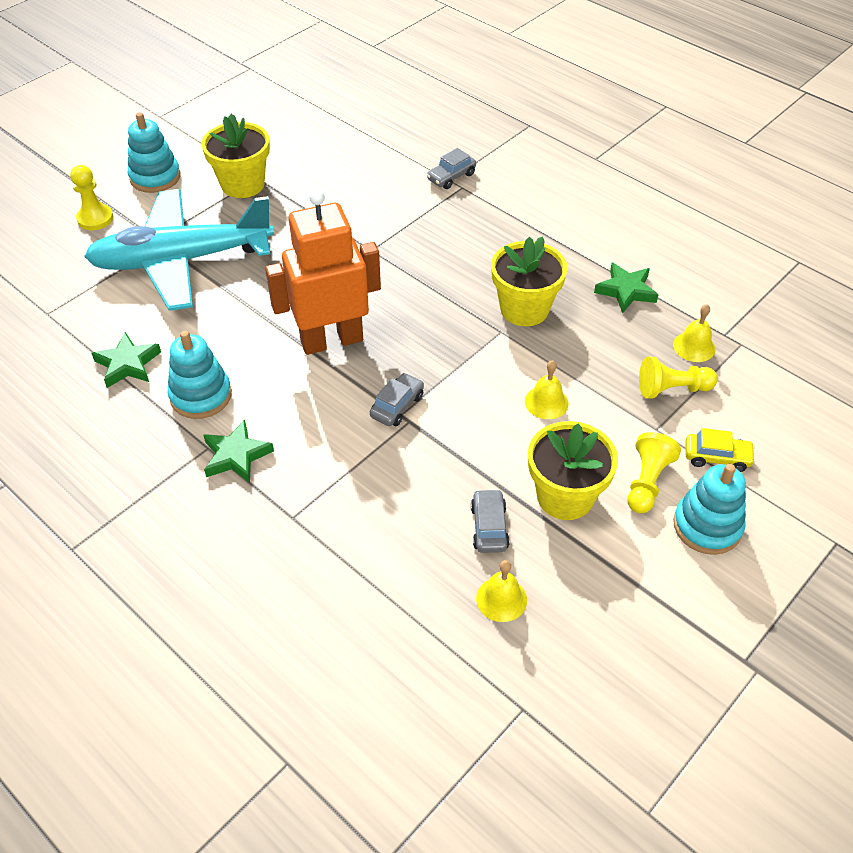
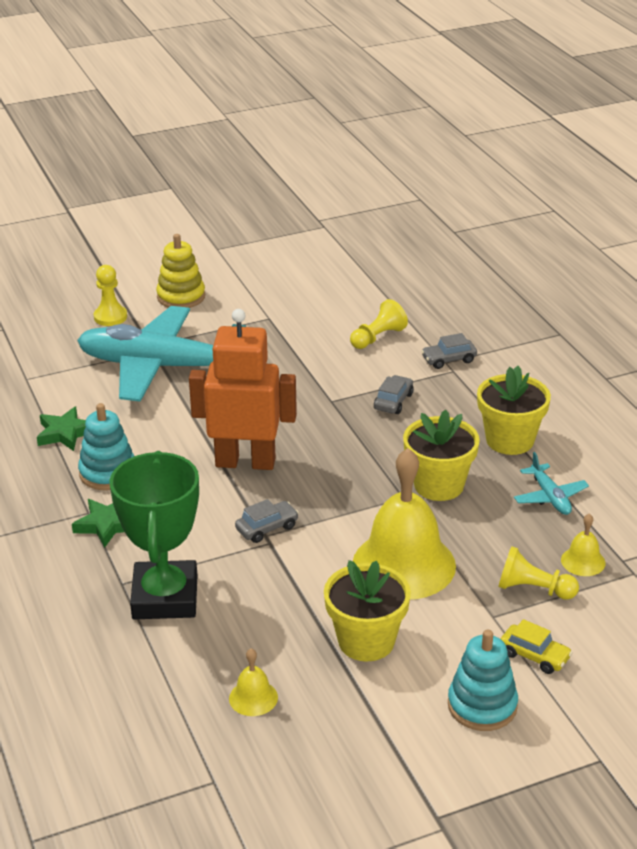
camera: 25 degrees right, 15 degrees down
turquoise stacking toy [128,112,180,193] -> yellow stacking toy [156,234,205,308]
yellow flower pot [201,114,270,198] -> yellow flower pot moved to [477,366,551,455]
grey car [471,489,510,553] -> grey car moved to [374,375,414,414]
yellow bell [525,360,569,419] -> yellow bell [353,448,456,600], size x2.34
green star [594,263,658,313] -> turquoise plane [514,452,589,515]
yellow pawn [627,432,681,513] -> yellow pawn moved to [350,299,408,349]
none -> green trophy [110,451,199,619]

